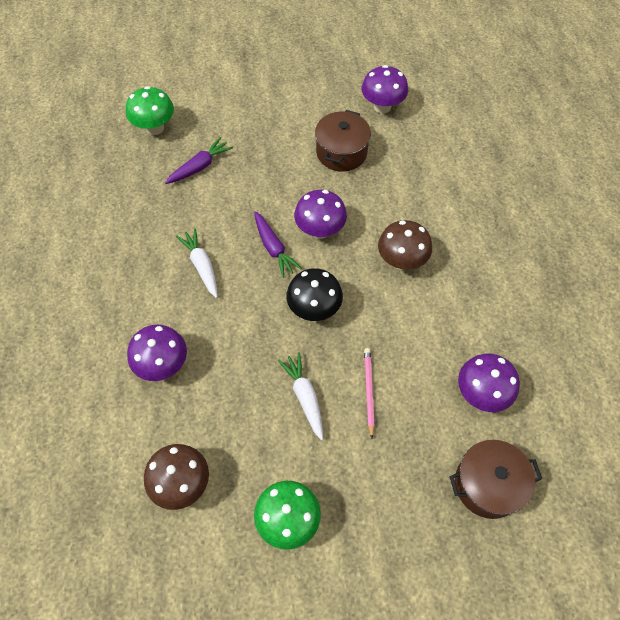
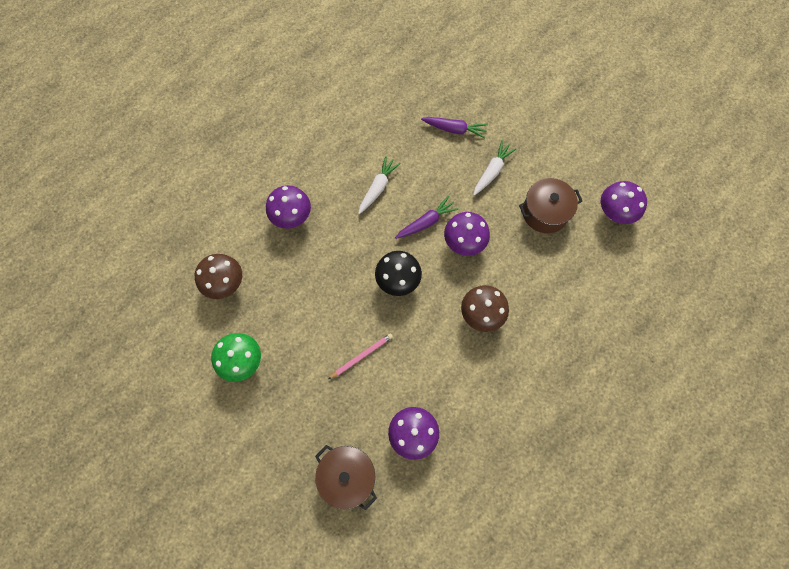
camera: 55 degrees right, 10 degrees up
green mushroom [126,86,174,135] -> none
purple carrot [254,211,302,278] -> purple carrot turned 150 degrees counterclockwise [395,196,459,239]
white carrot [278,352,323,440] -> white carrot moved to [473,141,517,195]

